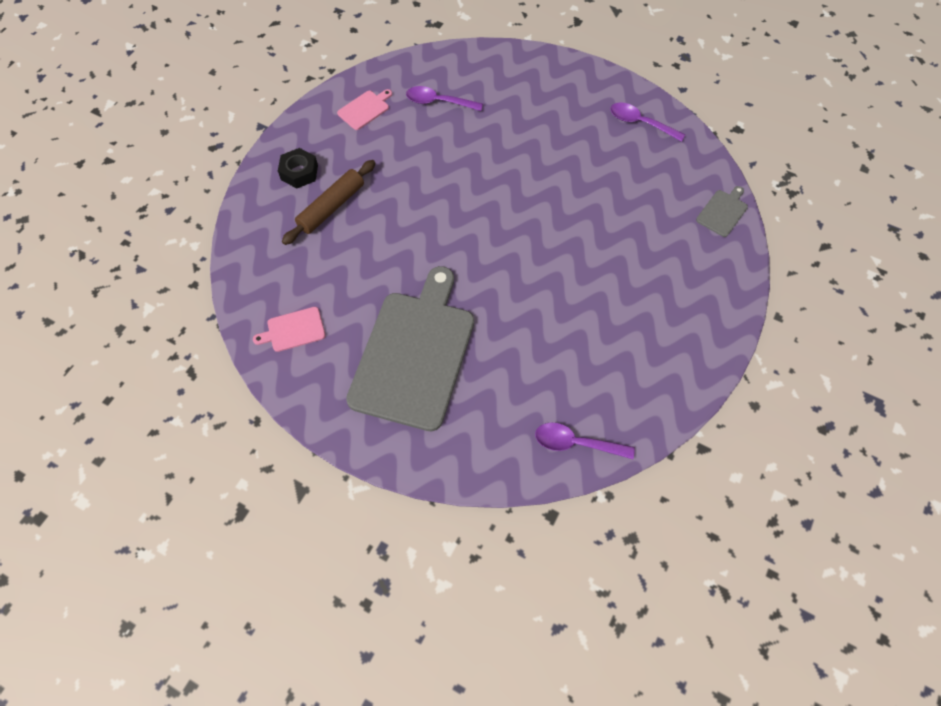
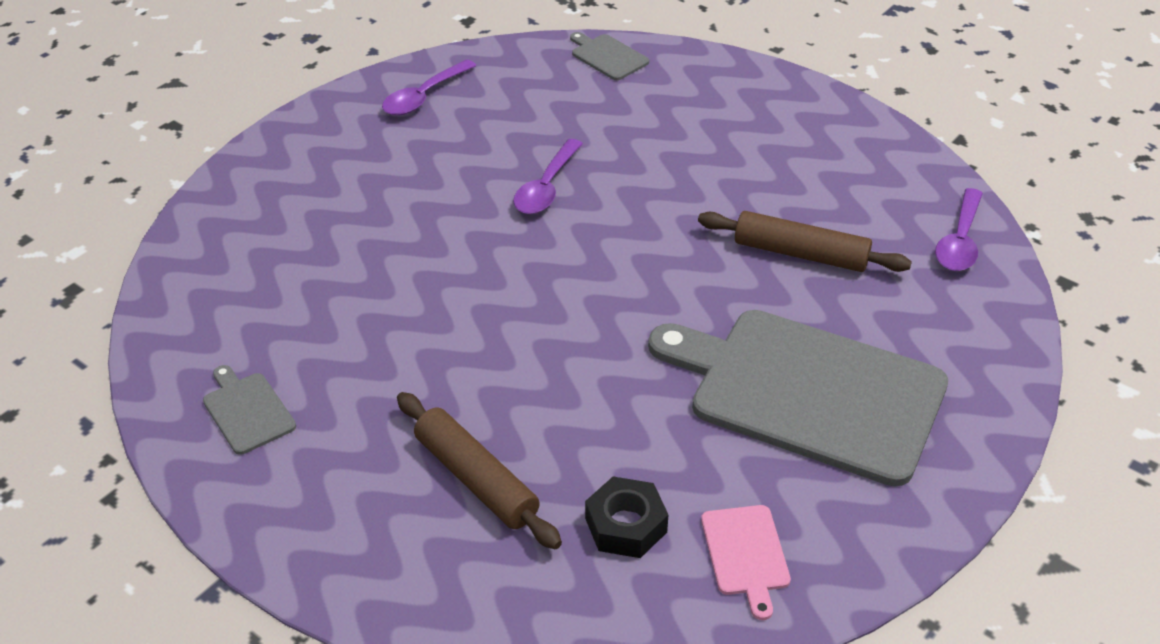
camera: 80 degrees left, 20 degrees down
black nut [278,148,318,188] -> black nut moved to [585,477,668,558]
pink cutting board [337,89,392,130] -> grey cutting board [203,365,296,455]
purple spoon [406,86,483,111] -> purple spoon moved to [513,139,583,214]
none -> brown rolling pin [698,211,912,272]

